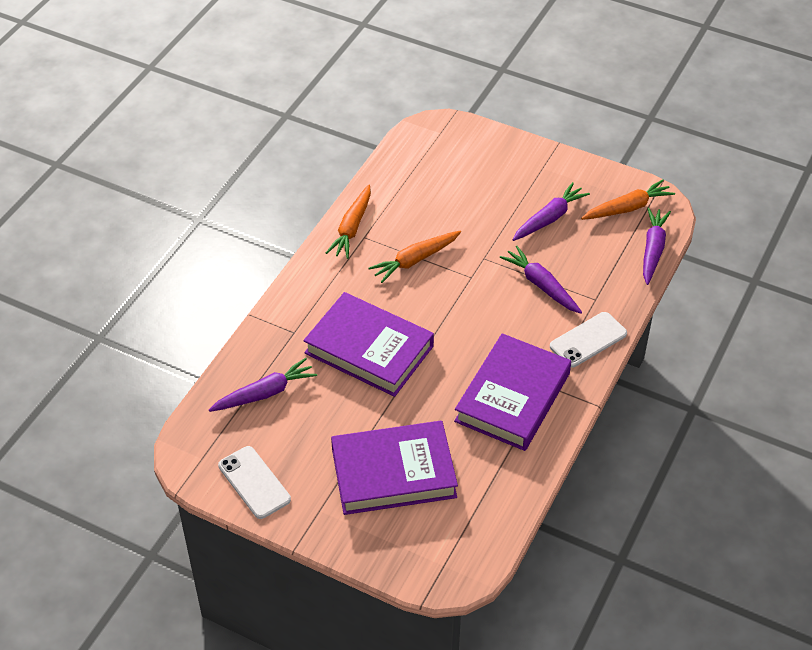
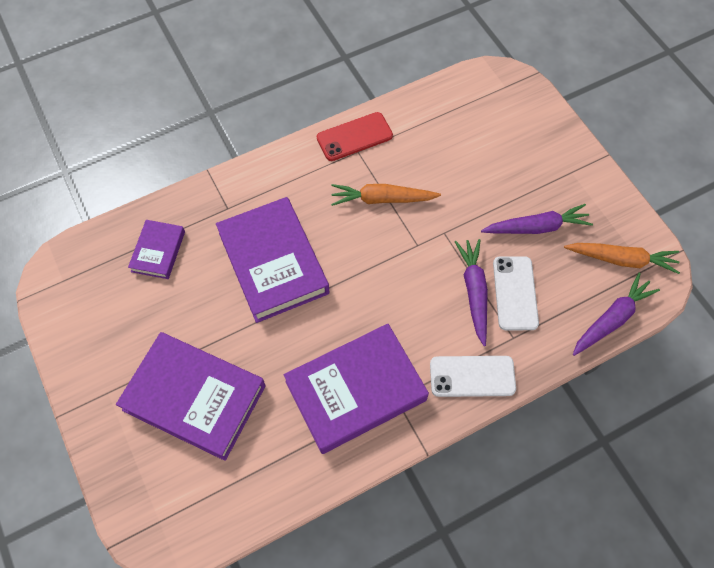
camera: 35 degrees right, 15 degrees up
purple carrot [209,358,317,412] -> purple book [128,220,185,279]
white phone [218,446,291,519] -> white phone moved to [493,256,539,330]
orange carrot [326,185,371,259] -> red phone [317,112,393,161]

